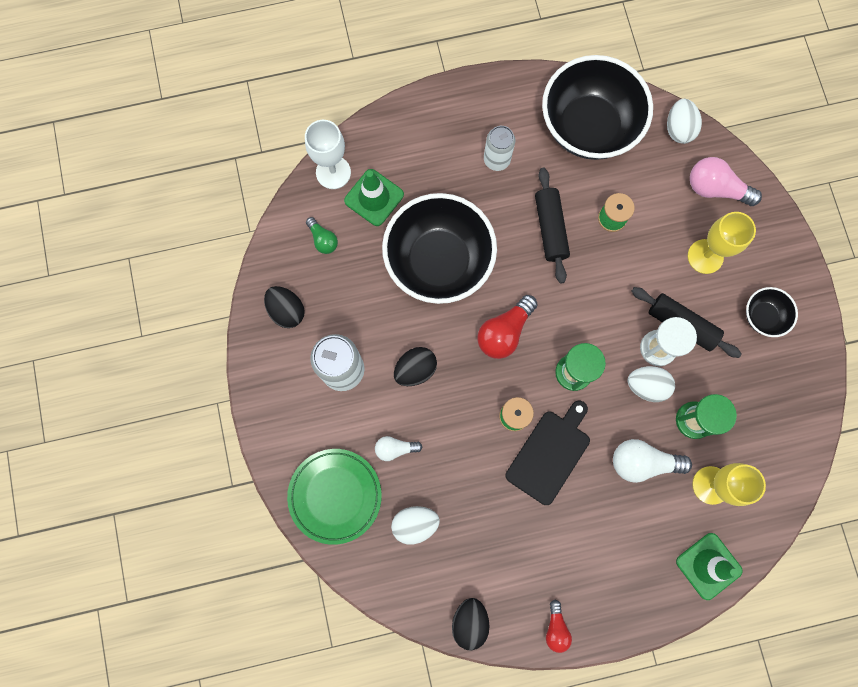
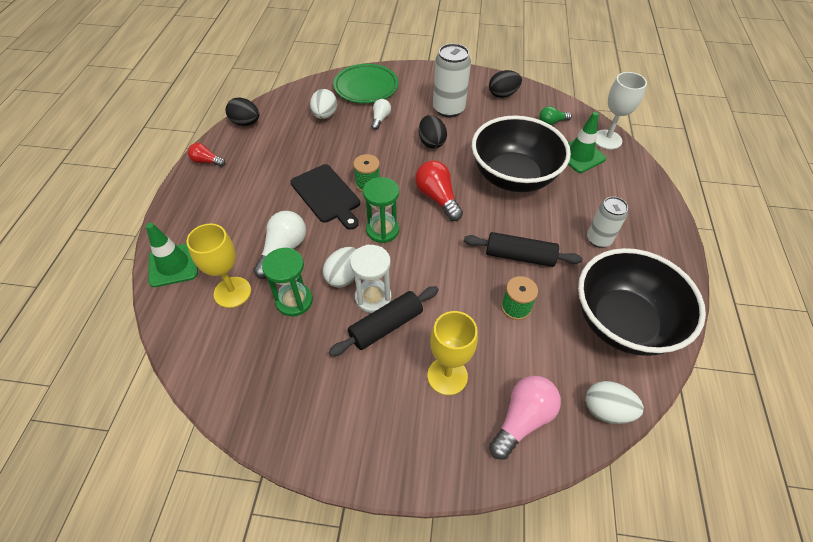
camera: 110 degrees right, 25 degrees down
black bowl [746,287,798,337] -> none

